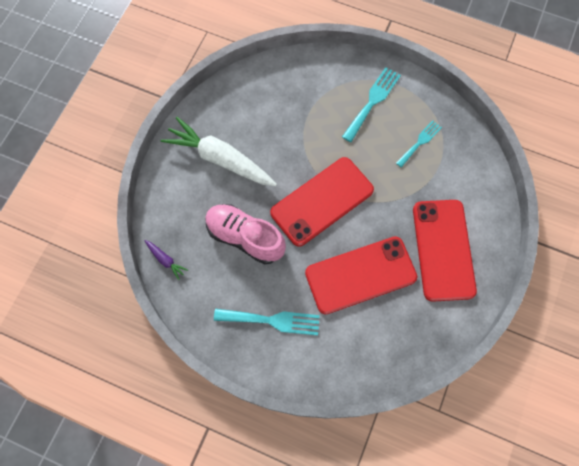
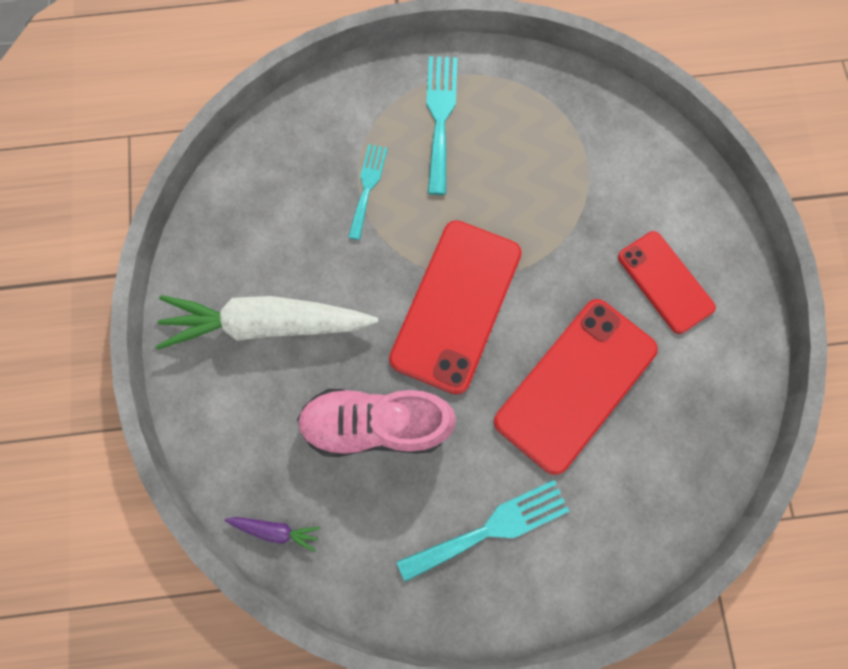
camera: 30 degrees left, 5 degrees up
turquoise fork [396,120,442,168] -> turquoise fork moved to [348,144,388,240]
red phone [413,200,477,302] -> red phone [618,231,716,334], size x0.61

